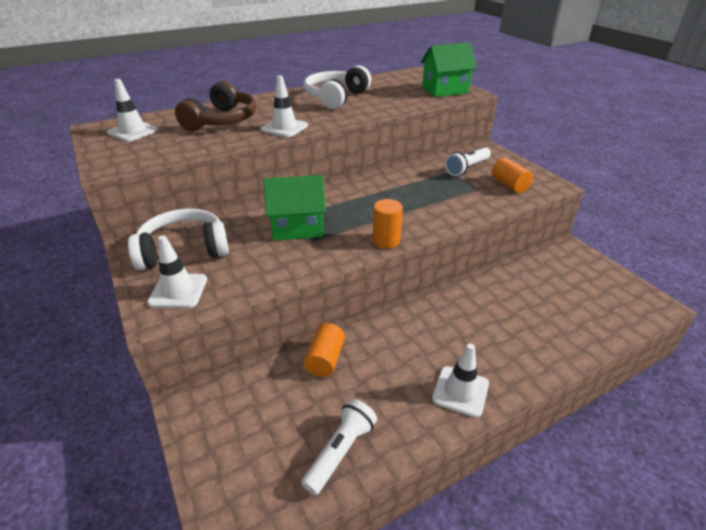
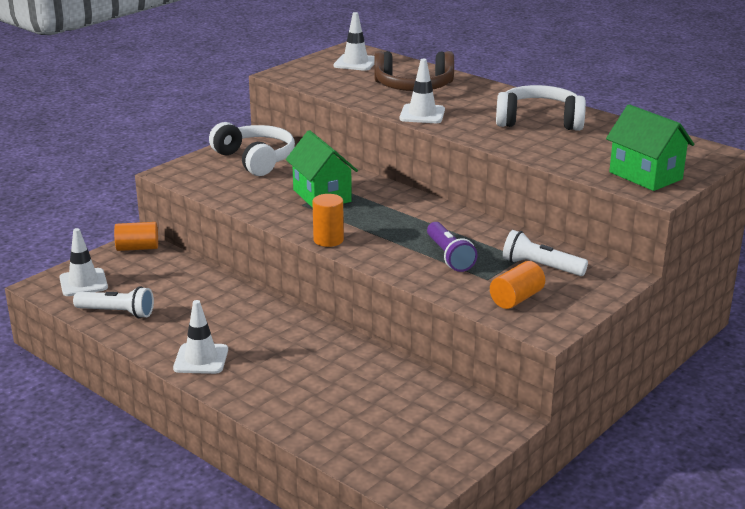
camera: 70 degrees right, 10 degrees down
white traffic cone [147,235,207,308] -> white traffic cone moved to [59,228,108,296]
orange cylinder [304,323,345,377] -> orange cylinder moved to [114,222,158,251]
none -> purple flashlight [427,222,478,272]

